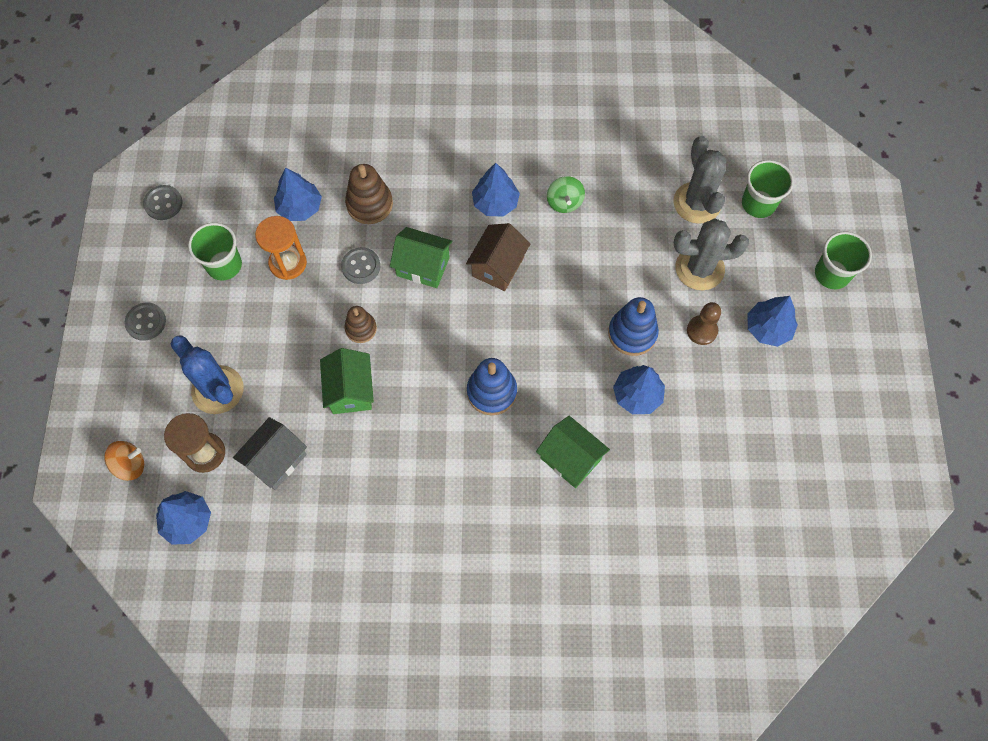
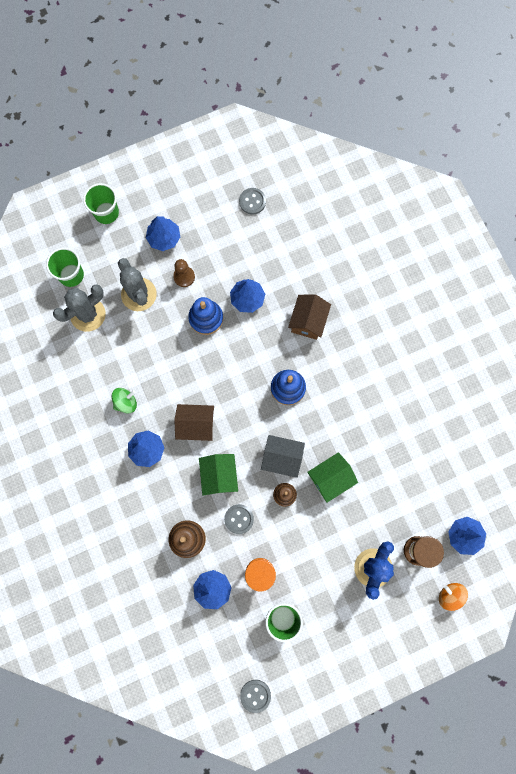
camera: 115 degrees left, 10 degrees up
grey button [124,302,166,341] -> grey button moved to [239,188,266,214]
grey house [233,417,307,490] -> grey house moved to [261,435,305,478]
green house [536,416,610,488] -> brown house [288,294,331,340]

